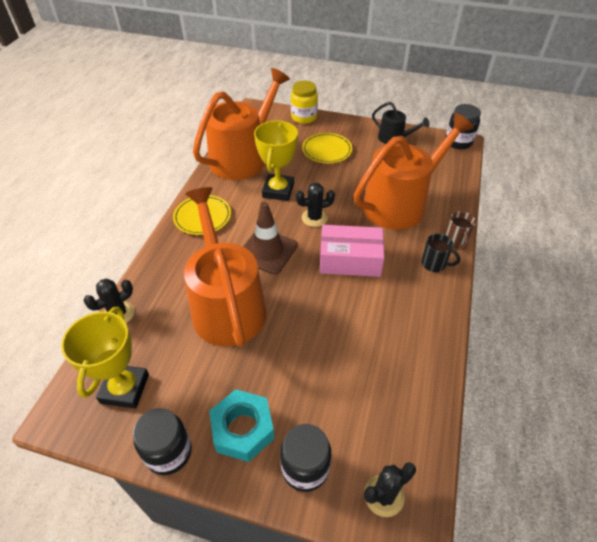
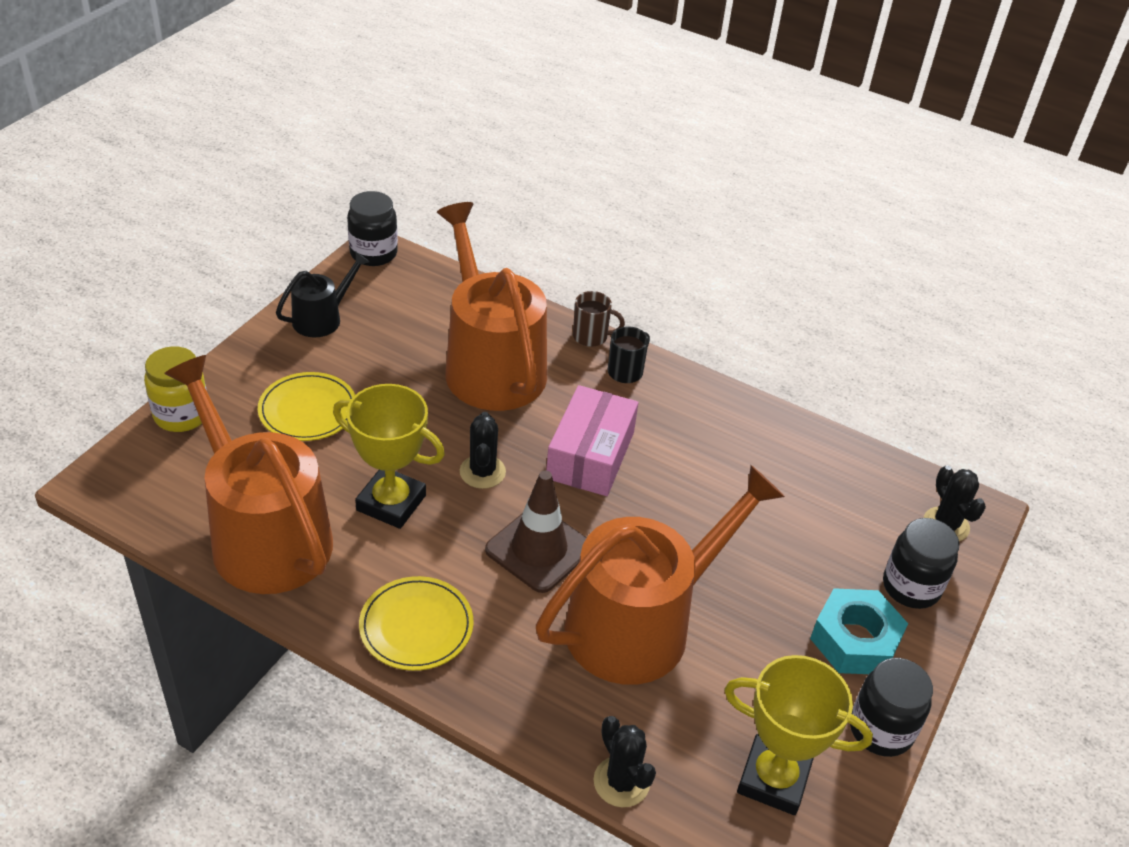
camera: 80 degrees left, 5 degrees down
orange watering can [184,187,267,347] -> orange watering can turned 150 degrees clockwise [536,465,785,685]

